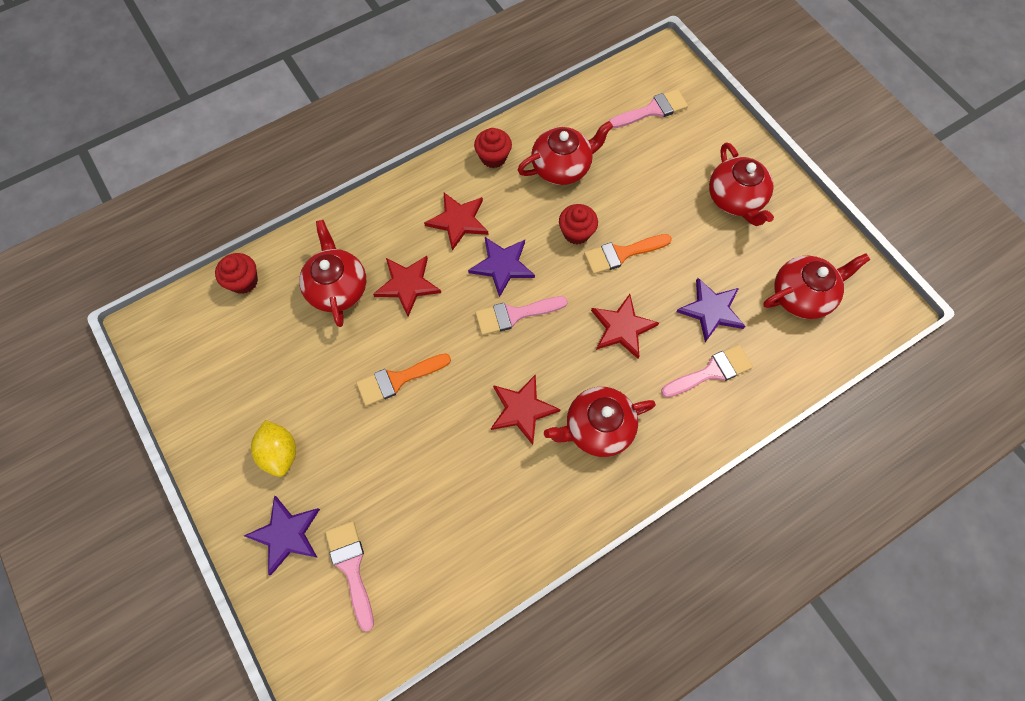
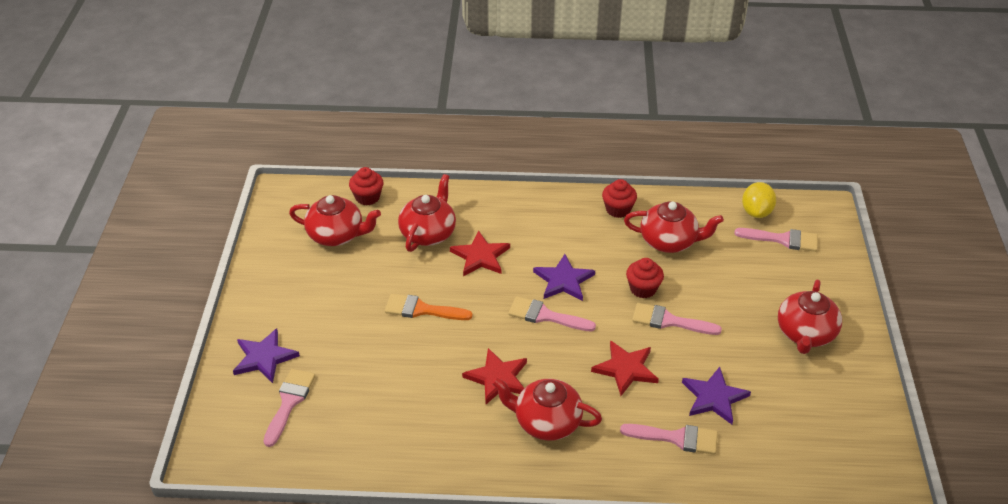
camera: 35 degrees right, 25 degrees down
yellow lemon [251,420,296,477] -> yellow lemon moved to [742,182,776,218]
red star [424,193,489,251] -> none
orange brush [584,234,672,274] -> pink brush [632,303,722,335]
red teapot [763,253,870,319] -> red teapot moved to [289,195,381,246]

